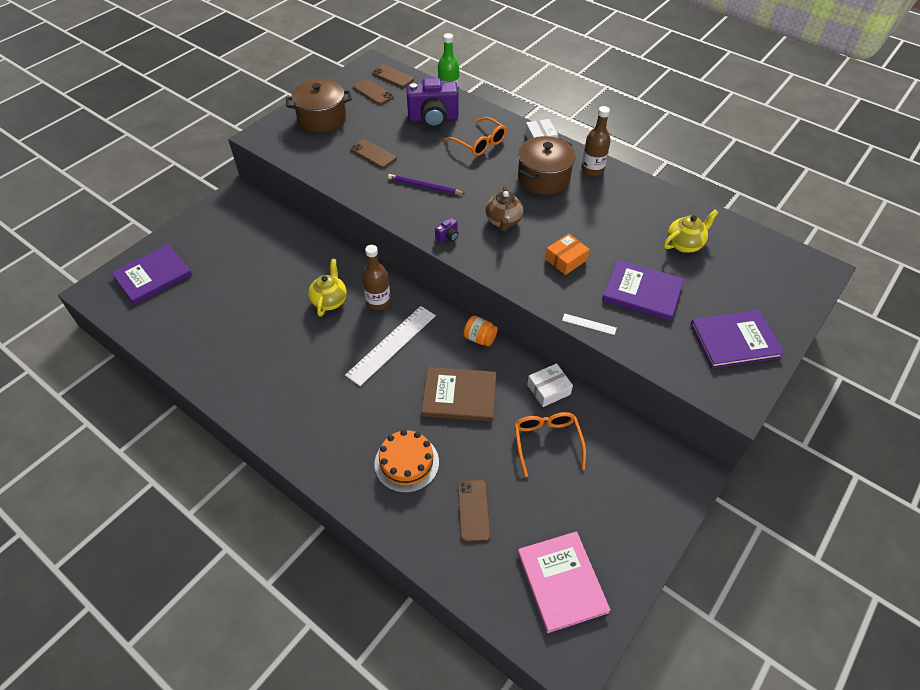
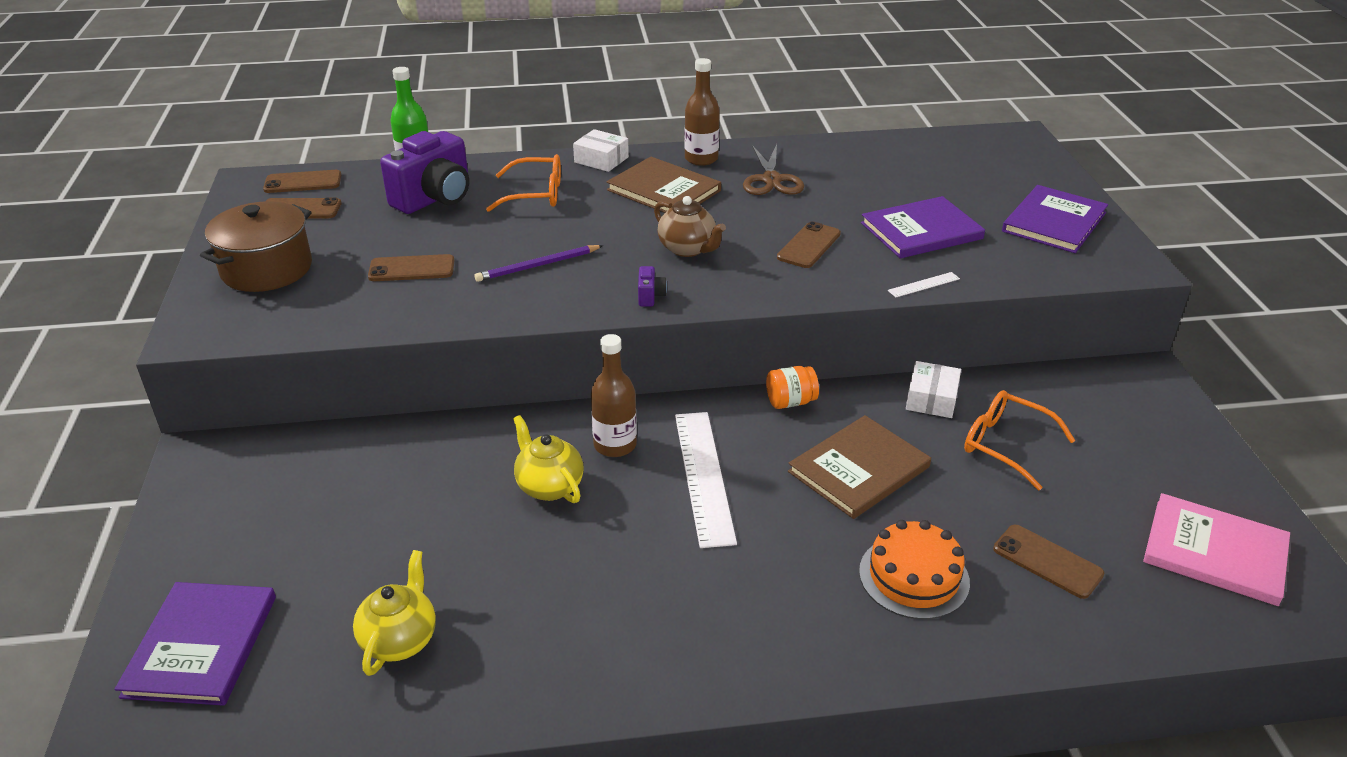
camera: 45 degrees left, 15 degrees down
brown pot [518,136,576,195] -> brown book [607,157,721,213]
orange box [545,234,590,275] -> brown phone [777,221,841,268]
yellow teapot [664,210,719,253] -> yellow teapot moved to [353,550,436,676]
none -> brown scissors [743,144,804,195]

